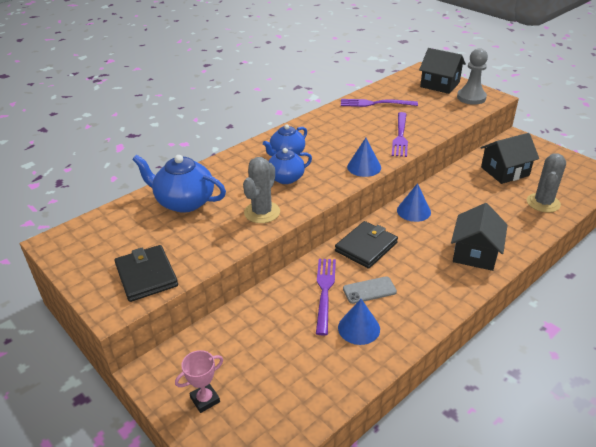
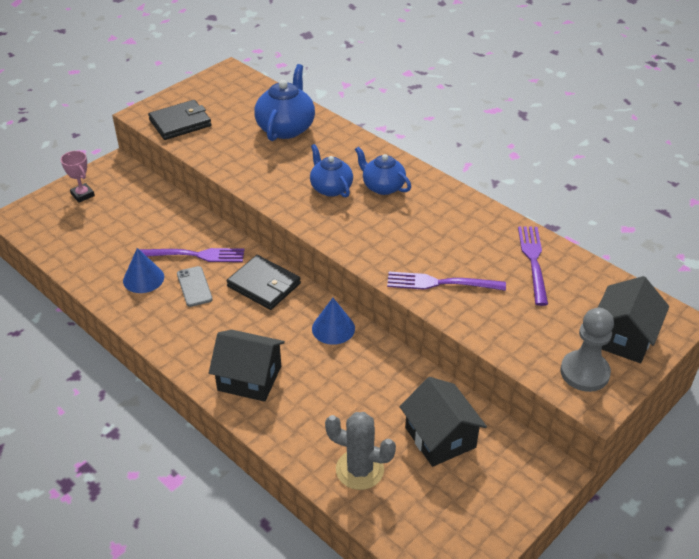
camera: 85 degrees right, 5 degrees up
grey cactus [243,157,280,223] -> none
blue cone [347,138,381,177] -> none

